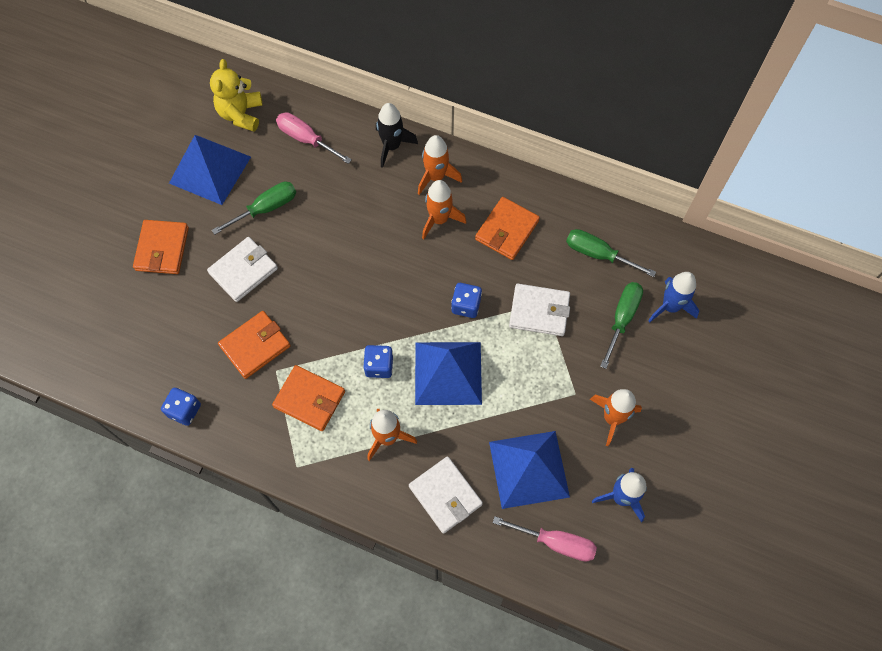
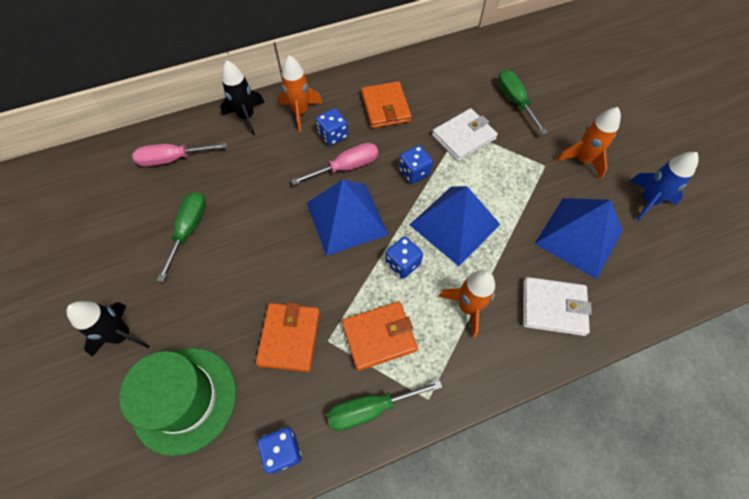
camera: 45 degrees left, 5 degrees down
orange wallet [133,220,189,274] -> black rocket [66,301,150,357]
blue pyramid [169,135,251,205] -> blue pyramid moved to [307,179,388,256]
white wallet [207,237,278,302] -> none
yellow teddy bear [210,59,262,132] -> none
orange rocket [422,180,466,239] -> blue dice [316,108,348,146]
pink screwdriver [493,516,597,561] -> pink screwdriver moved to [291,143,378,185]
green screwdriver [566,229,656,277] -> green screwdriver moved to [327,380,442,431]
blue rocket [648,272,700,322] -> none
none -> green hat [119,348,236,456]

